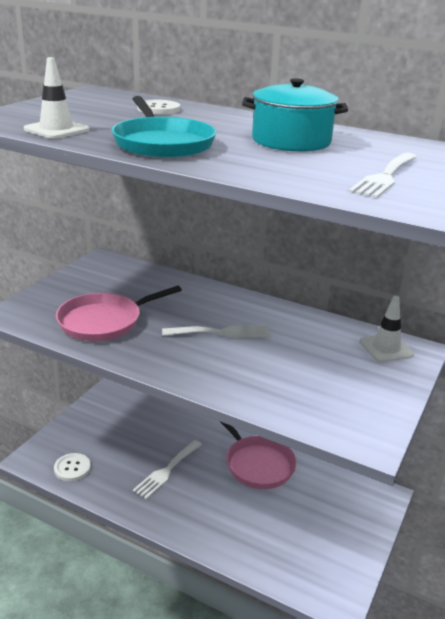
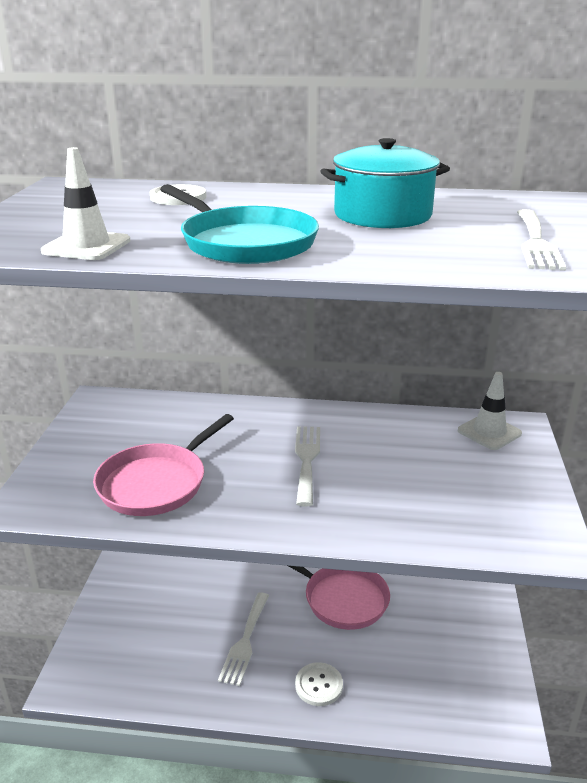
camera: 20 degrees left, 0 degrees up
white button [54,453,91,481] -> white button moved to [295,662,343,706]
white fork [162,325,271,338] -> white fork turned 60 degrees counterclockwise [295,426,320,507]

